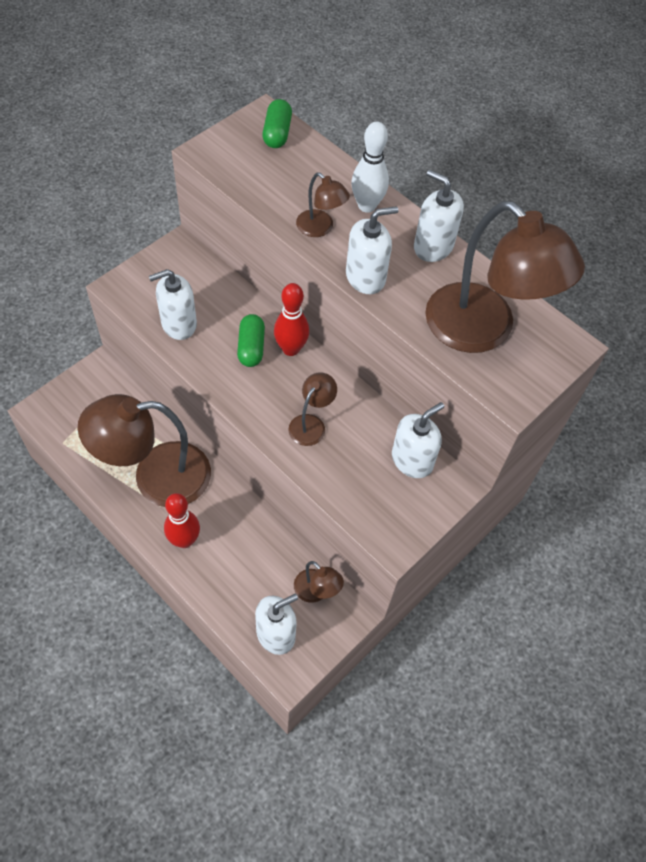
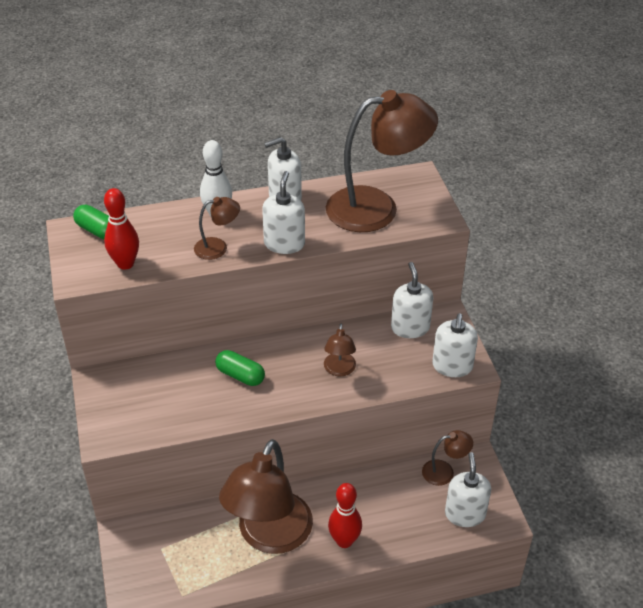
camera: 55 degrees left, 15 degrees down
white soap dispenser [149,269,197,340] -> white soap dispenser moved to [432,313,478,377]
red bowling pin [274,283,309,356] -> red bowling pin moved to [104,188,139,270]
brown lamp [288,372,337,446] -> brown lamp turned 150 degrees counterclockwise [324,324,356,376]

